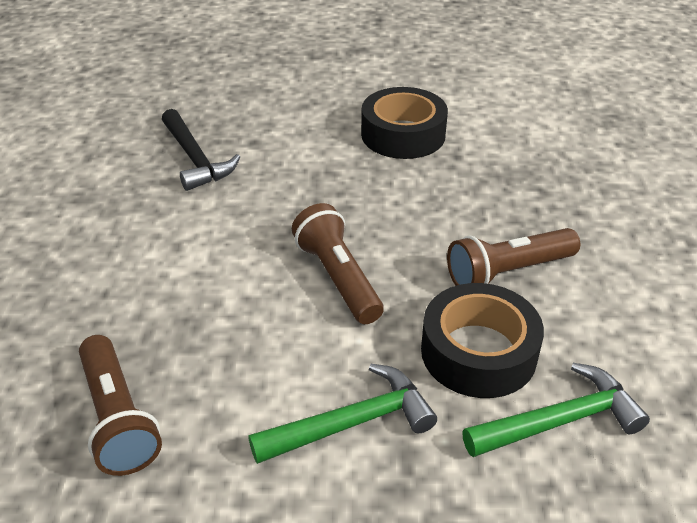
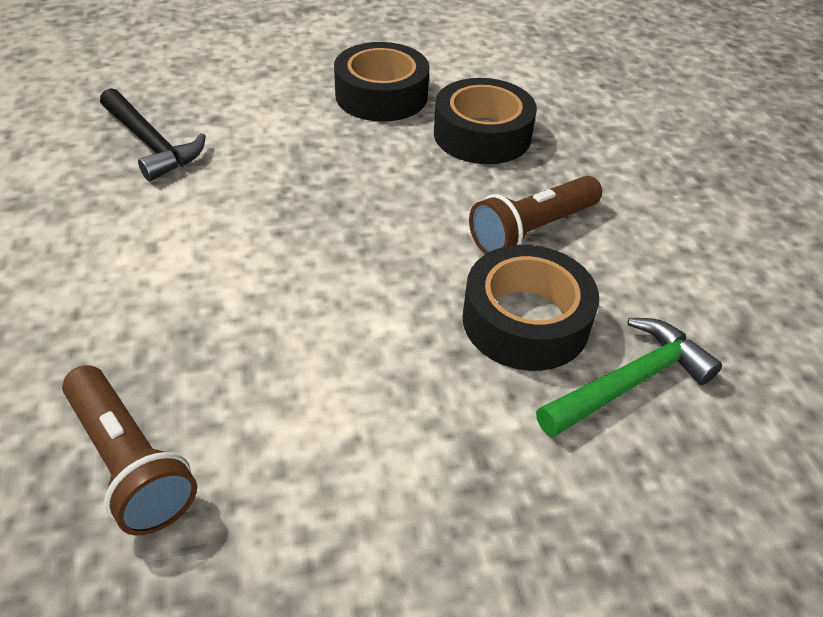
camera: 15 degrees left, 5 degrees up
green hammer [248,364,437,464] -> none
brown flashlight [292,203,384,324] -> none
none -> black tape [434,78,537,164]

